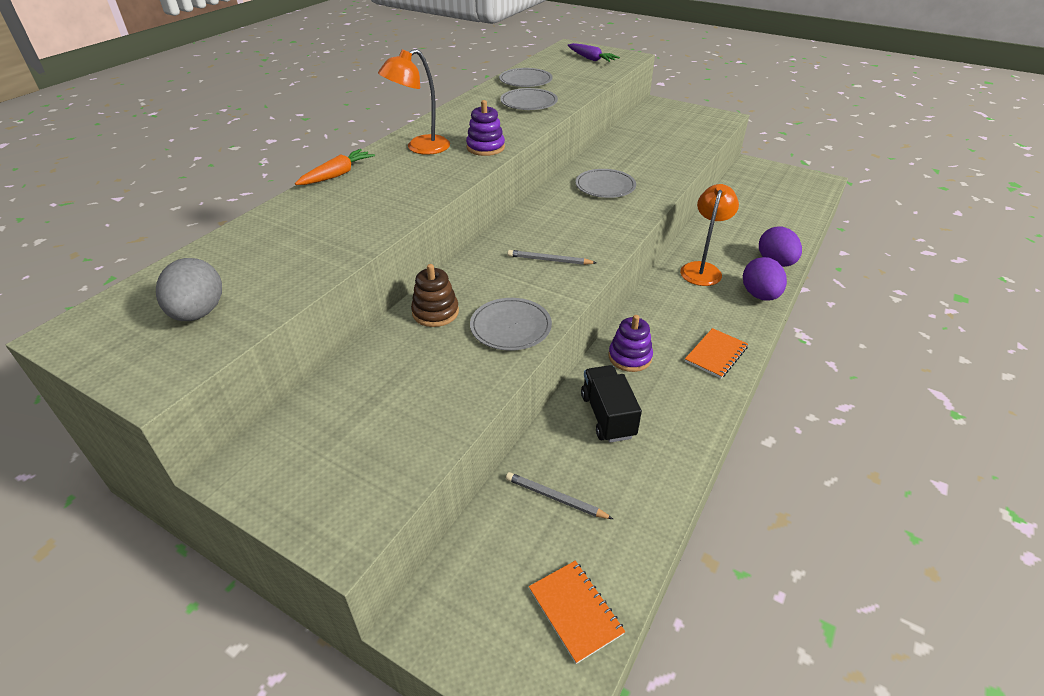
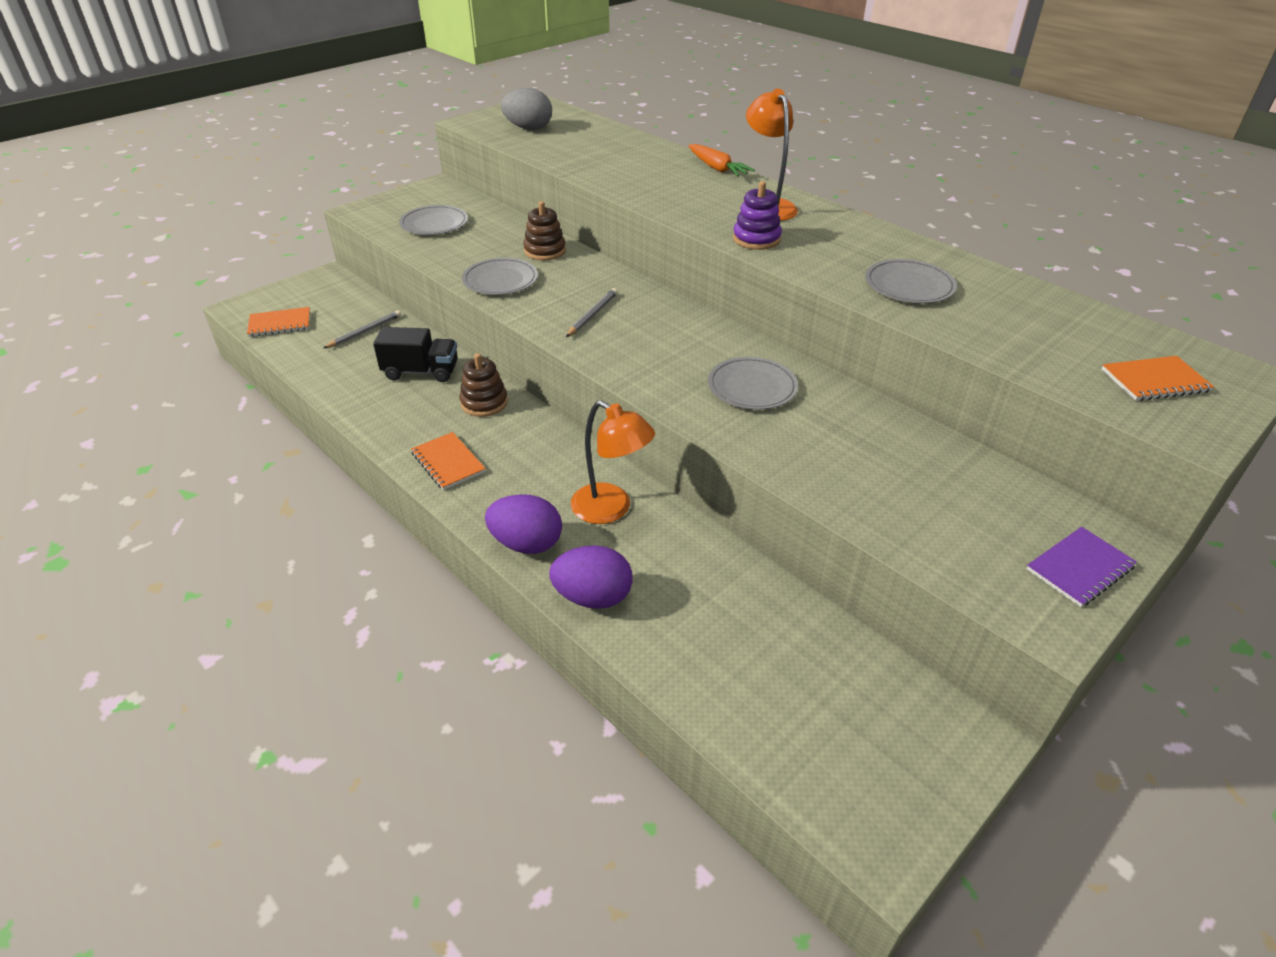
camera: 105 degrees right, 0 degrees up
grey plate [499,68,553,87] -> grey plate moved to [399,205,468,235]
purple carrot [567,43,620,62] -> orange notebook [1102,356,1214,401]
purple stacking toy [608,315,653,372] -> brown stacking toy [459,353,508,417]
none -> purple notebook [1027,527,1137,607]

